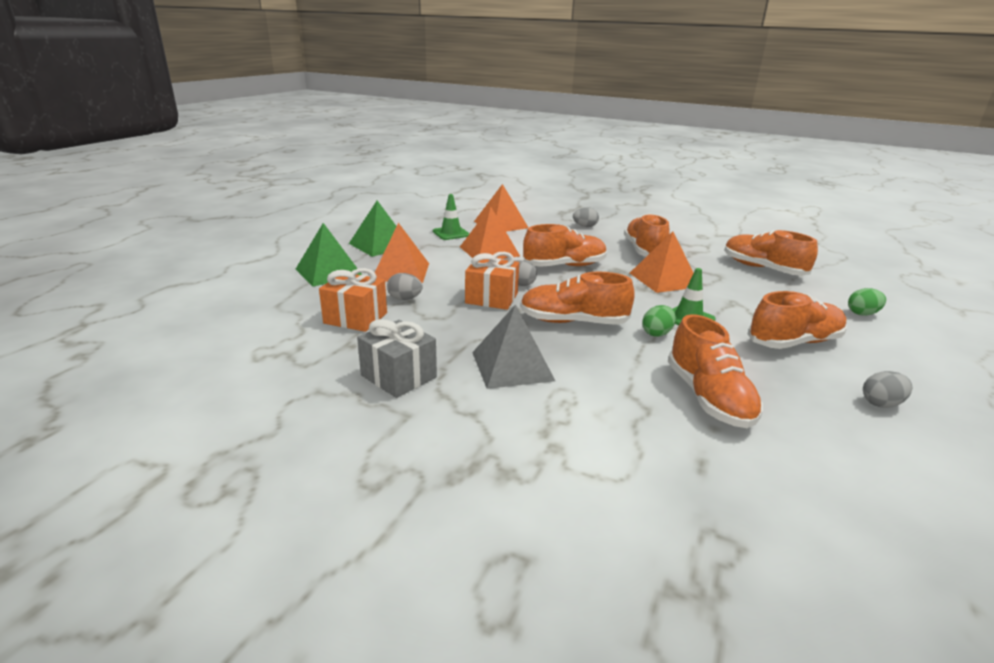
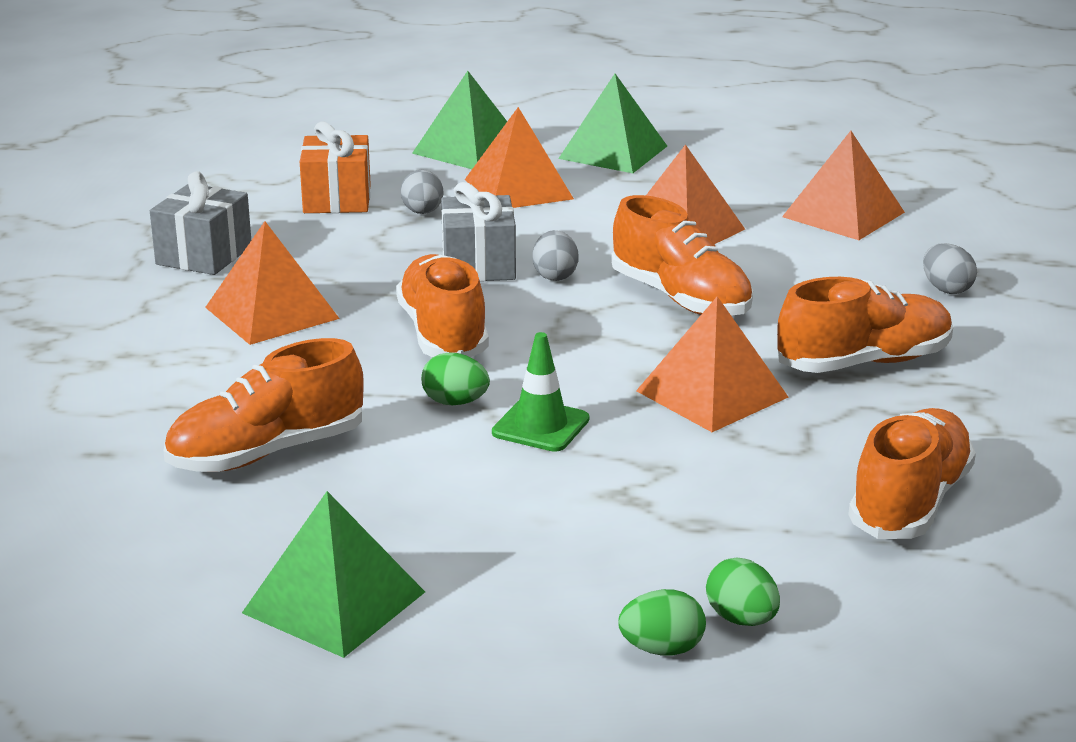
camera: 70 degrees right, 0 degrees up
green traffic cone [433,194,470,240] -> none
orange gift [465,252,519,310] -> grey gift [441,182,516,282]
grey pyramid [472,304,555,389] -> orange pyramid [205,221,340,345]
orange shoe [747,291,847,349] -> none
grey egg [863,371,912,408] -> green pyramid [242,491,425,658]
none -> green egg [618,589,706,656]

